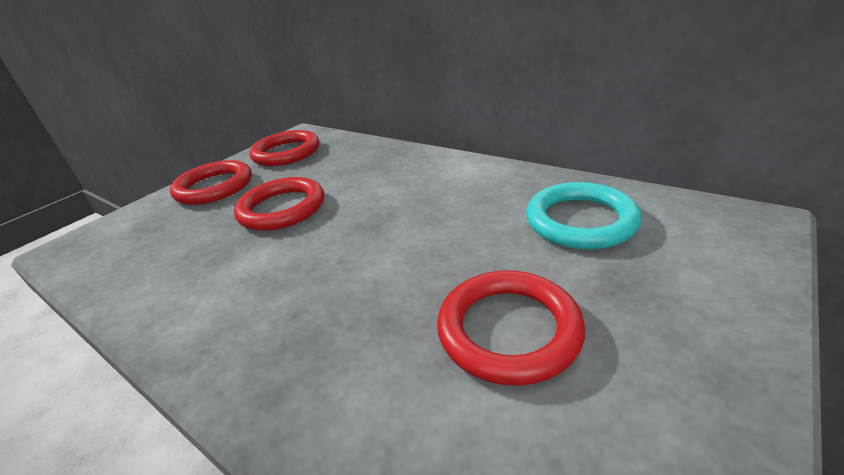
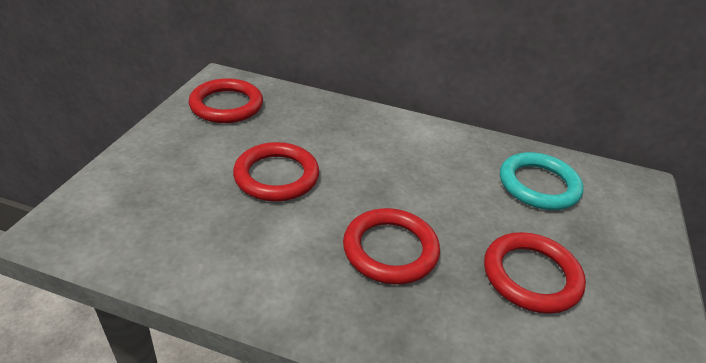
camera: 25 degrees left, 5 degrees up
red ring [170,160,252,205] -> red ring moved to [343,208,440,284]

